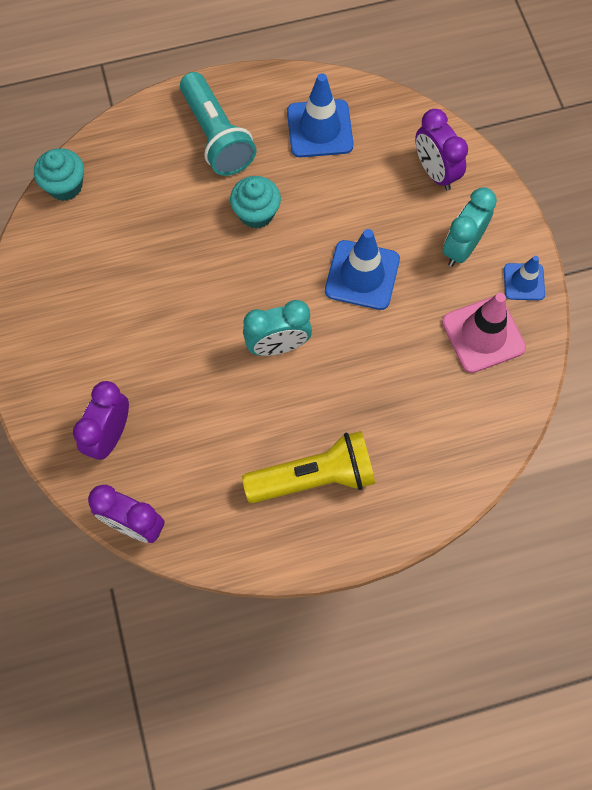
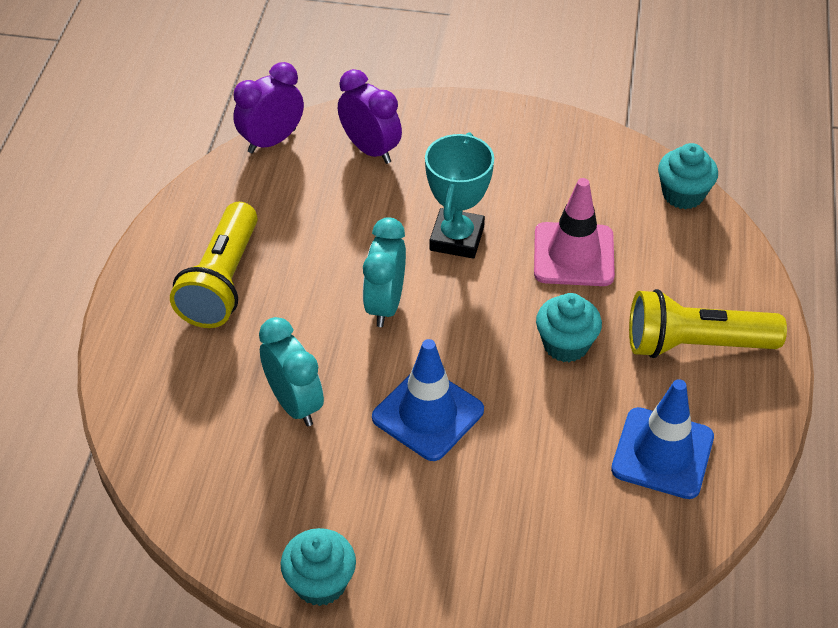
camera: 115 degrees right, 20 degrees down
turquoise flashlight [180,72,256,176] -> yellow flashlight [629,289,787,358]
purple clock [415,109,468,190] -> none
pink traffic cone [442,293,526,373] -> pink traffic cone moved to [534,178,615,286]
turquoise clock [443,188,497,267] -> turquoise clock moved to [259,317,324,426]
blue traffic cone [504,256,545,300] -> turquoise cupcake [281,528,356,606]
none -> turquoise trophy [425,132,494,259]

